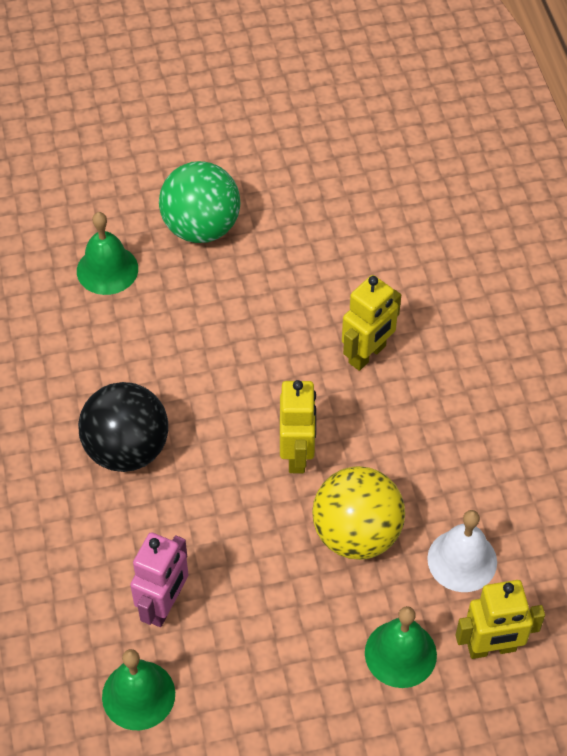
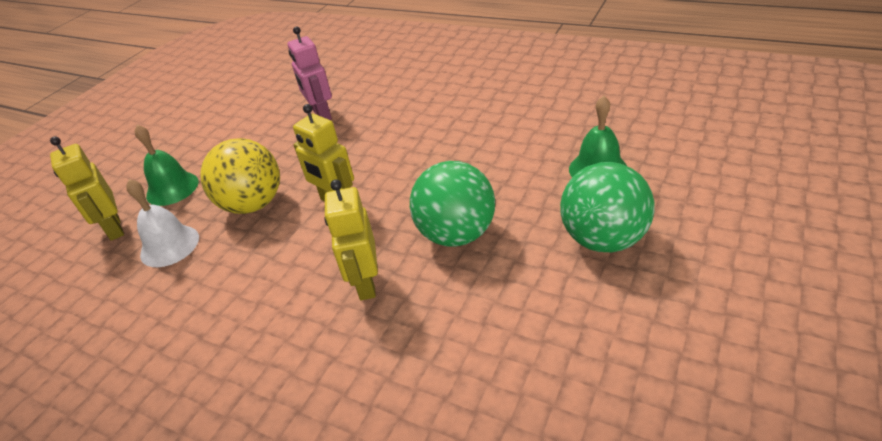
camera: 135 degrees right, 15 degrees down
black ball [78,382,168,472] -> none
green bell [102,649,175,730] -> none
yellow robot [456,580,545,659] -> yellow robot turned 60 degrees counterclockwise [50,136,124,241]
none -> green ball [410,161,495,247]

